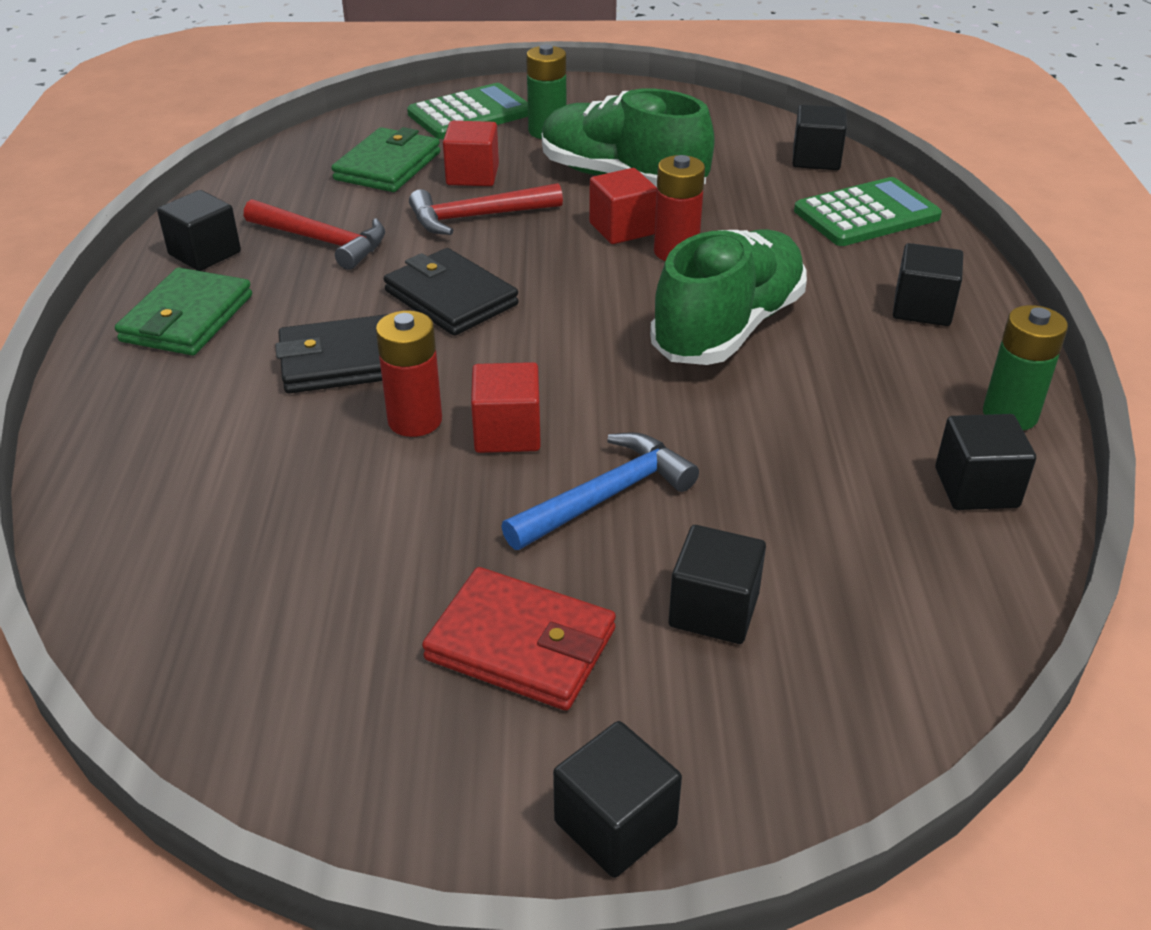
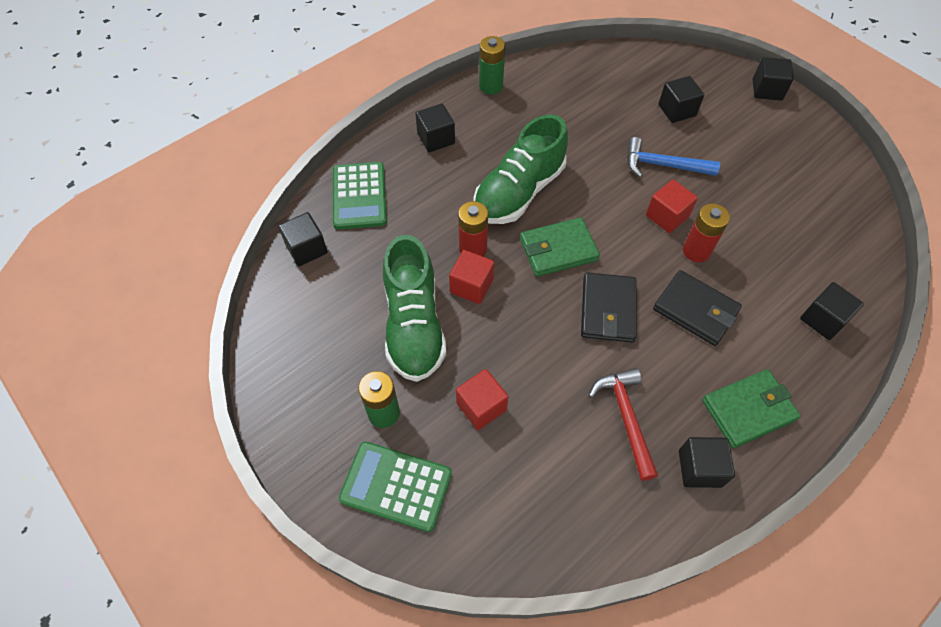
camera: 130 degrees left, 20 degrees up
green wallet [331,127,440,192] -> green wallet moved to [520,217,600,277]
red hammer [409,183,563,235] -> none
red wallet [422,567,616,711] -> none
green shoe [650,229,807,365] -> green shoe turned 45 degrees counterclockwise [474,115,568,224]
green calculator [794,177,942,246] -> green calculator turned 120 degrees counterclockwise [333,162,387,230]
black cube [935,414,1036,510] -> black cube moved to [800,282,864,340]

